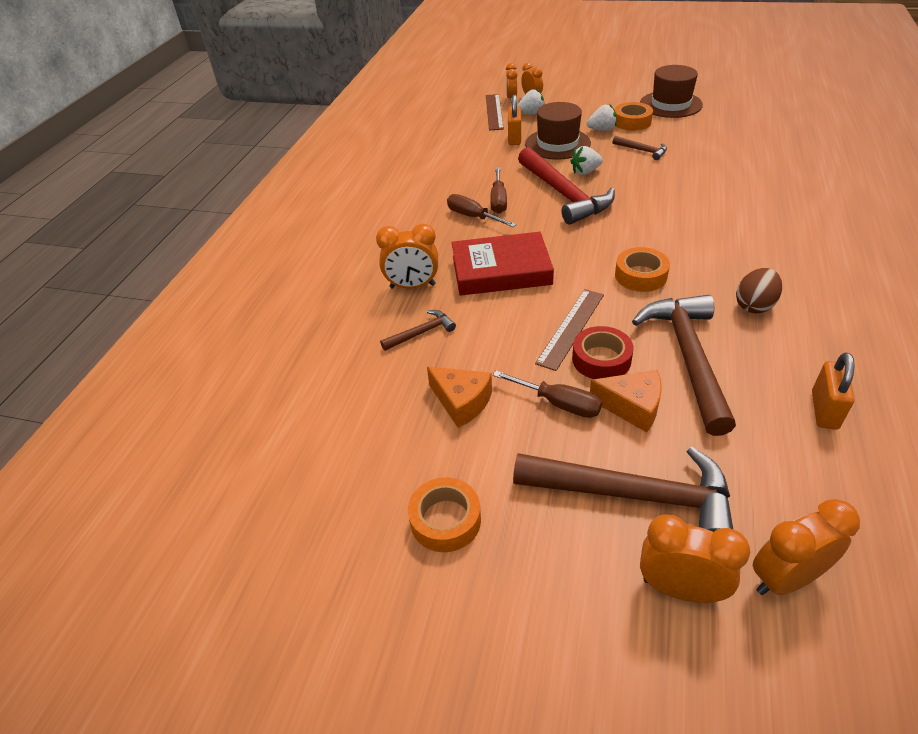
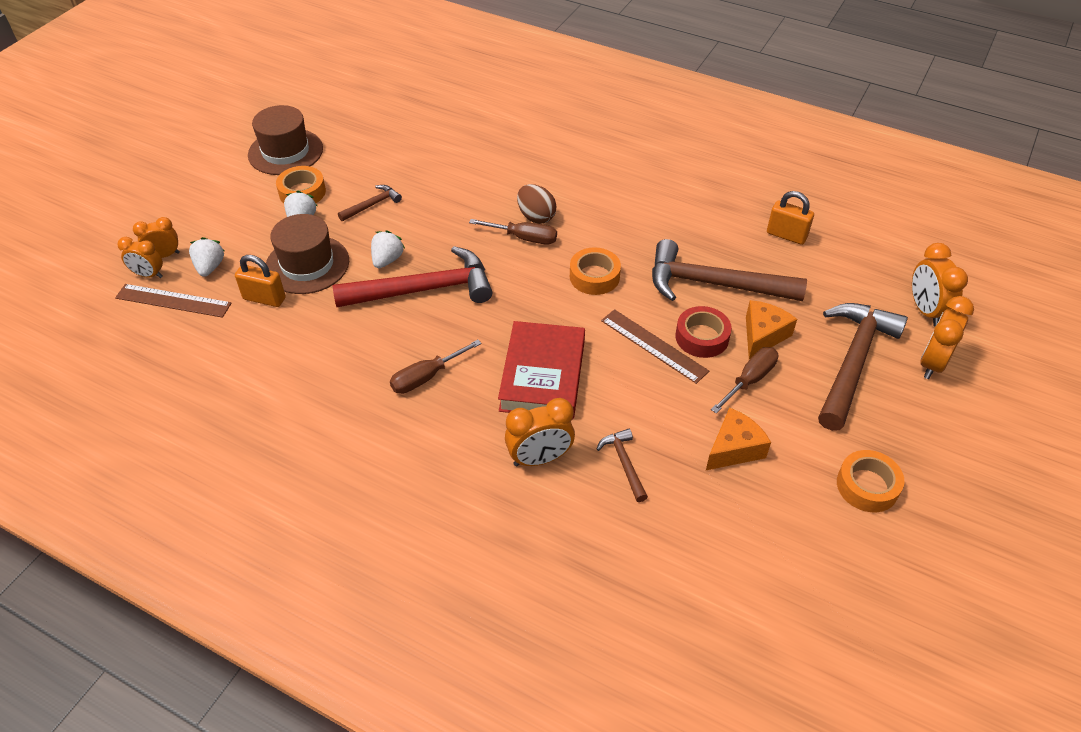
camera: 80 degrees left, 5 degrees up
orange clock [376,224,438,289] -> orange clock turned 60 degrees clockwise [505,398,575,466]
brown screwdriver [490,167,507,214] -> brown screwdriver moved to [469,219,557,244]
white strawberry [570,146,603,175] -> white strawberry turned 150 degrees counterclockwise [371,230,405,268]
brown egg [736,268,782,313] -> brown egg moved to [517,184,557,224]

